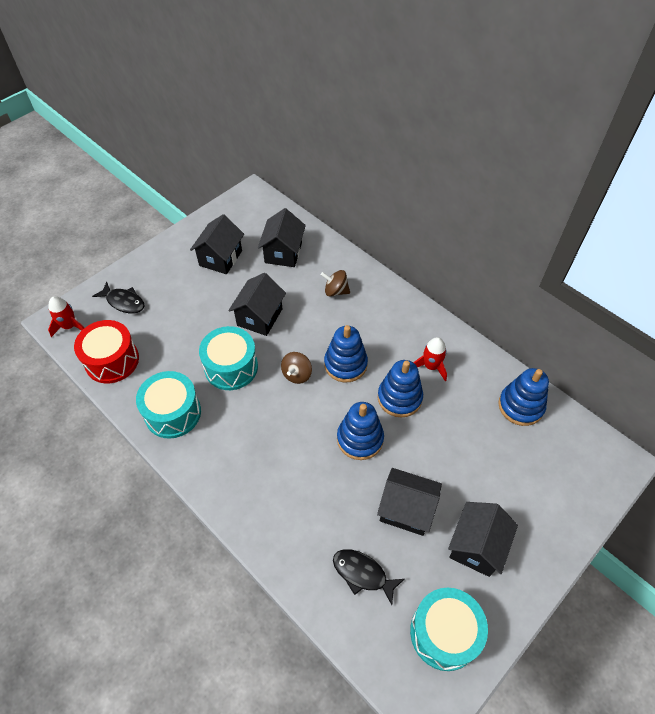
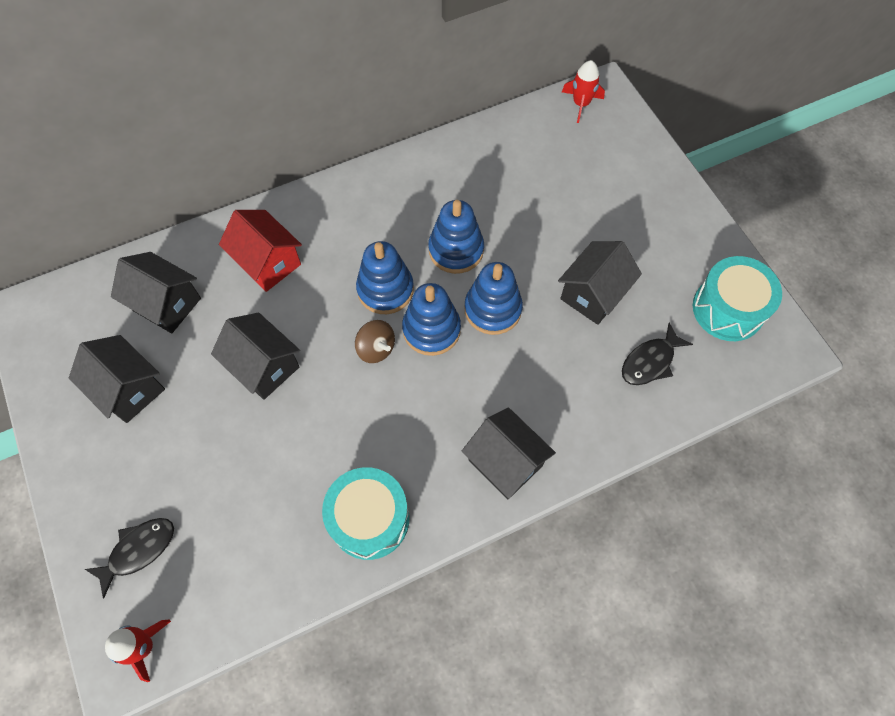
camera: 70 degrees left, 10 degrees up
red drum [74,320,139,384] -> none
turquoise drum [199,326,258,390] -> none
brown spinning top [321,270,350,297] -> red house [219,210,302,292]
red rocket [413,337,447,381] -> red rocket moved to [562,60,605,123]
black house [448,502,518,577] -> black house moved to [462,407,556,499]
blue stacking toy [498,368,549,426] -> blue stacking toy moved to [402,283,461,356]

